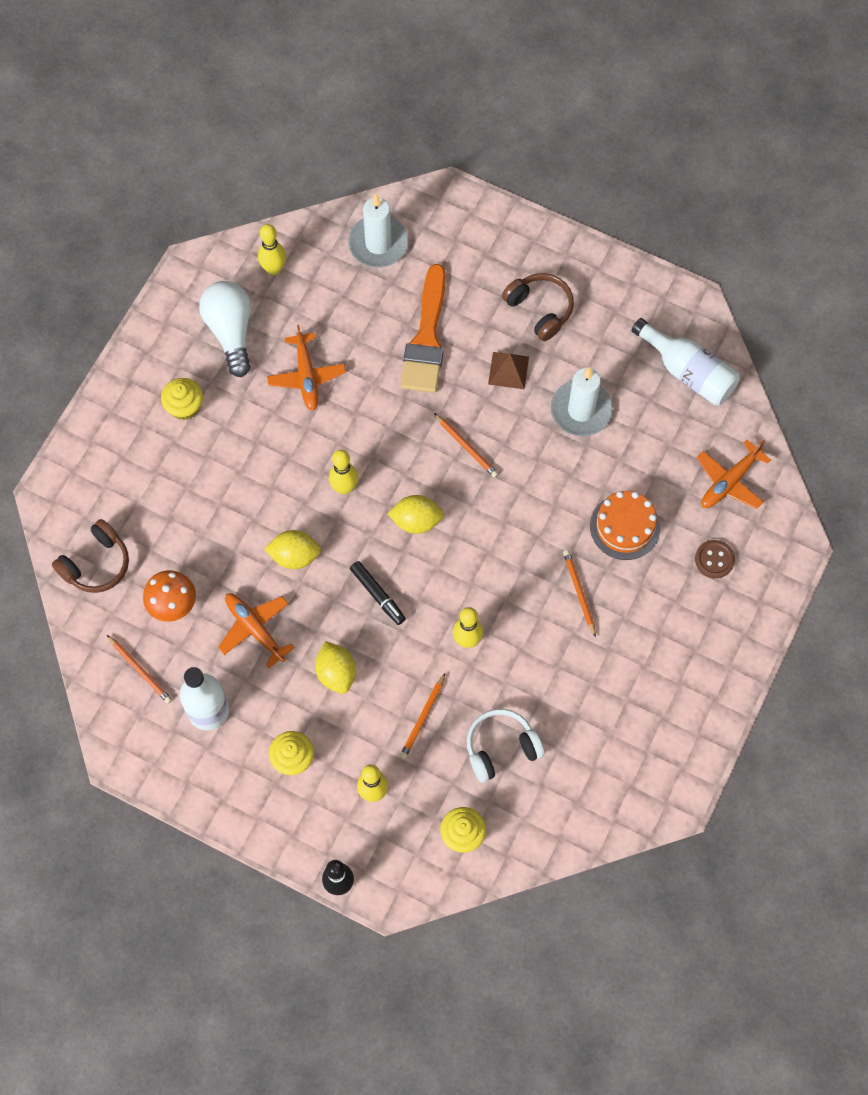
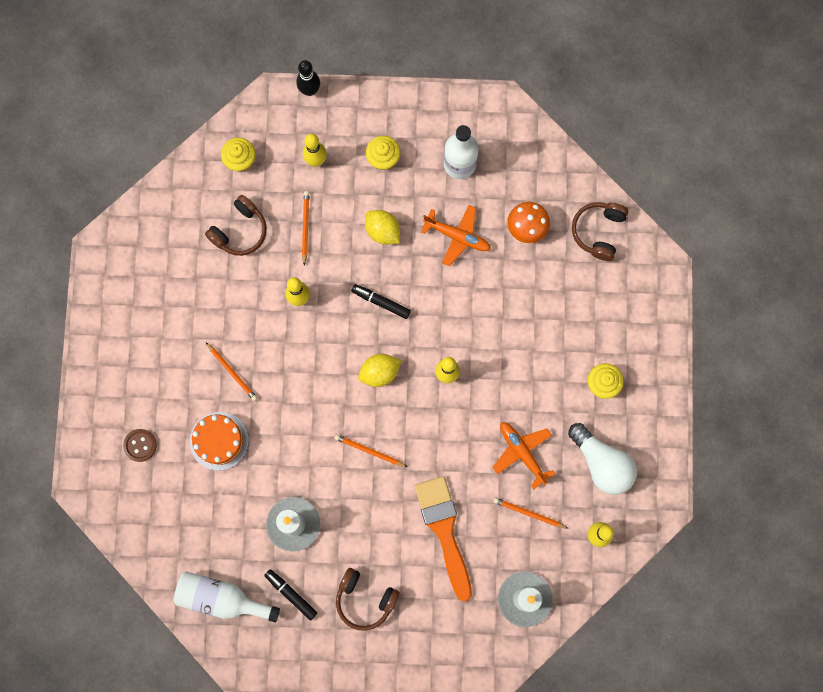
camera: 155 degrees right, 10 degrees up
orange pencil [107,635,172,704] -> orange pencil moved to [493,498,569,529]
yellow lemon [264,530,321,569] -> none
white headphones [467,709,545,783] -> brown headphones [205,195,267,256]
brown pyramid [488,352,529,389] -> none
orange plane [697,440,771,509] -> none
none -> black marker [264,569,317,621]

